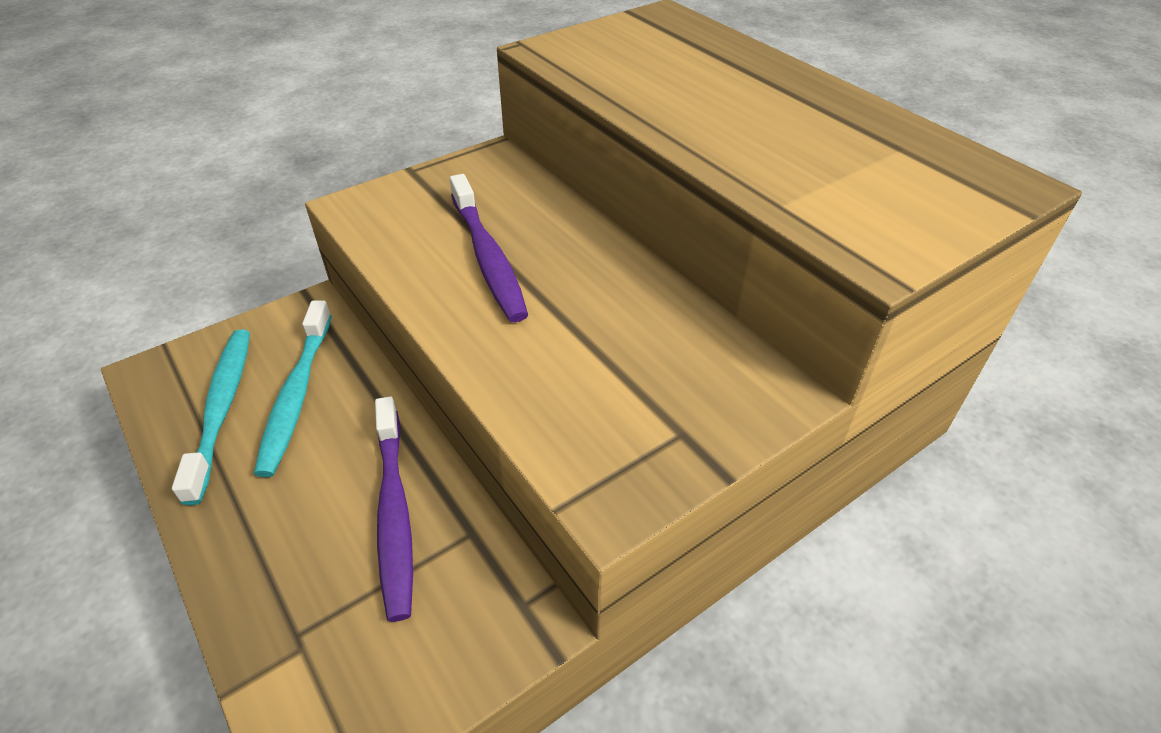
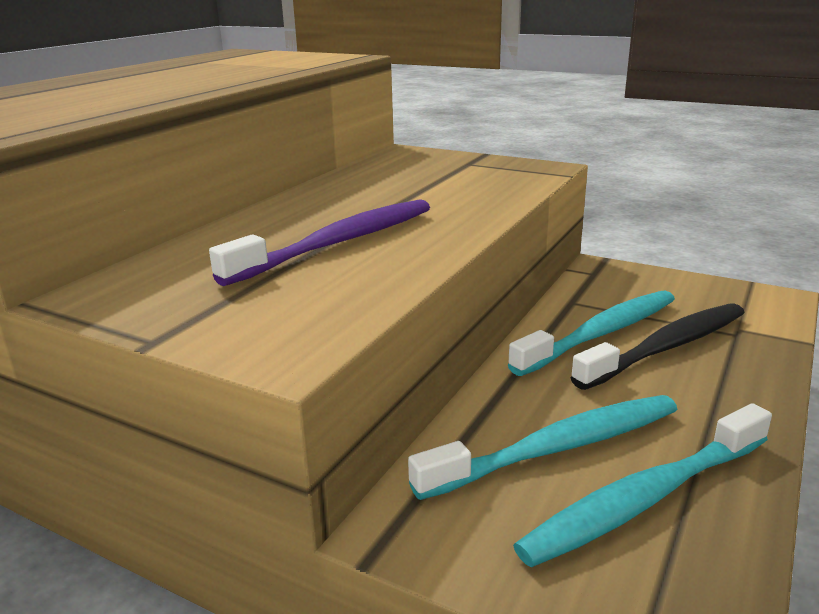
camera: 115 degrees left, 20 degrees down
purple toothbrush [375,397,413,622] -> turquoise toothbrush [508,291,675,376]
none -> black toothbrush [571,303,745,390]

